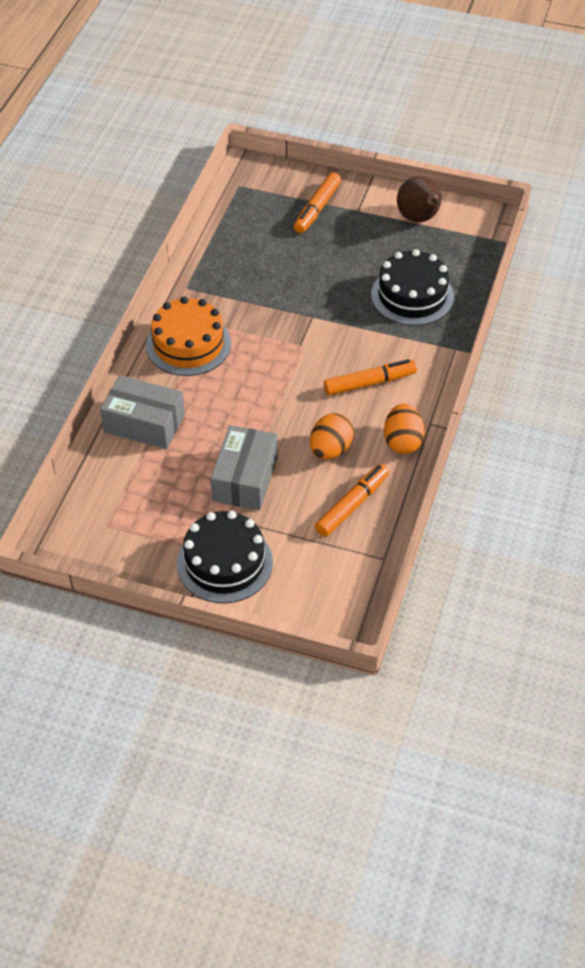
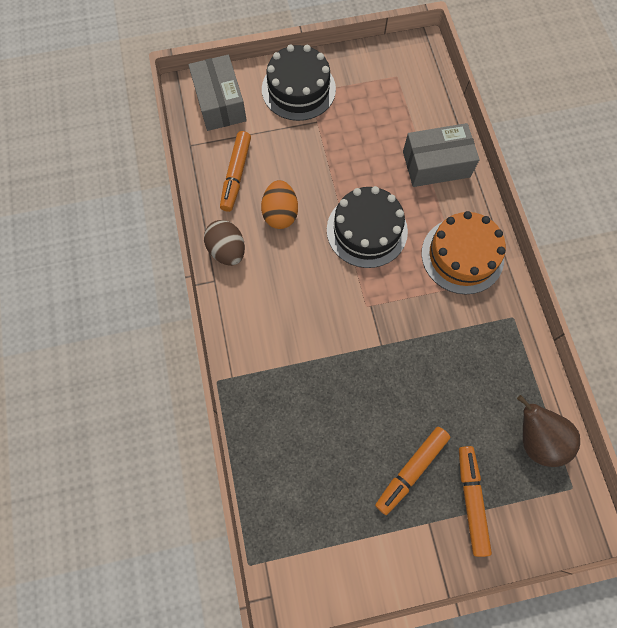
camera: 150 degrees right, 20 degrees up
grey box [211,425,277,510] -> grey box moved to [188,55,247,131]
orange marker [324,359,417,396] -> orange marker moved to [375,427,450,515]
black cake [371,249,454,326] -> black cake moved to [327,186,408,268]
orange egg [384,404,425,454] -> brown egg [204,220,245,266]
brown pear [397,176,441,222] -> brown pear moved to [517,395,580,467]

